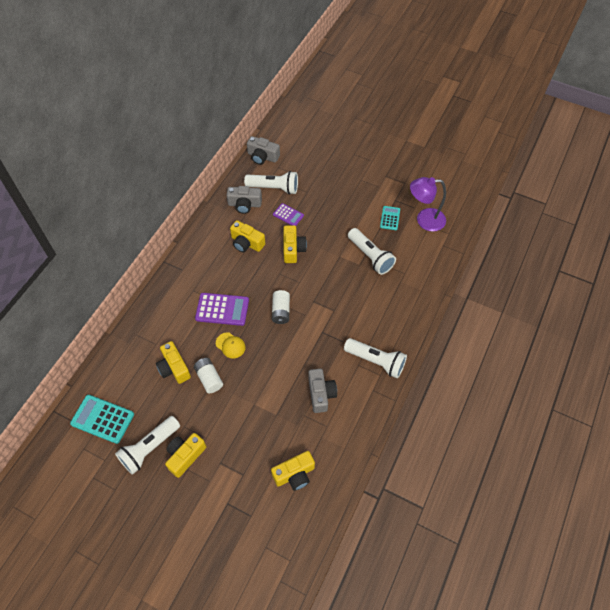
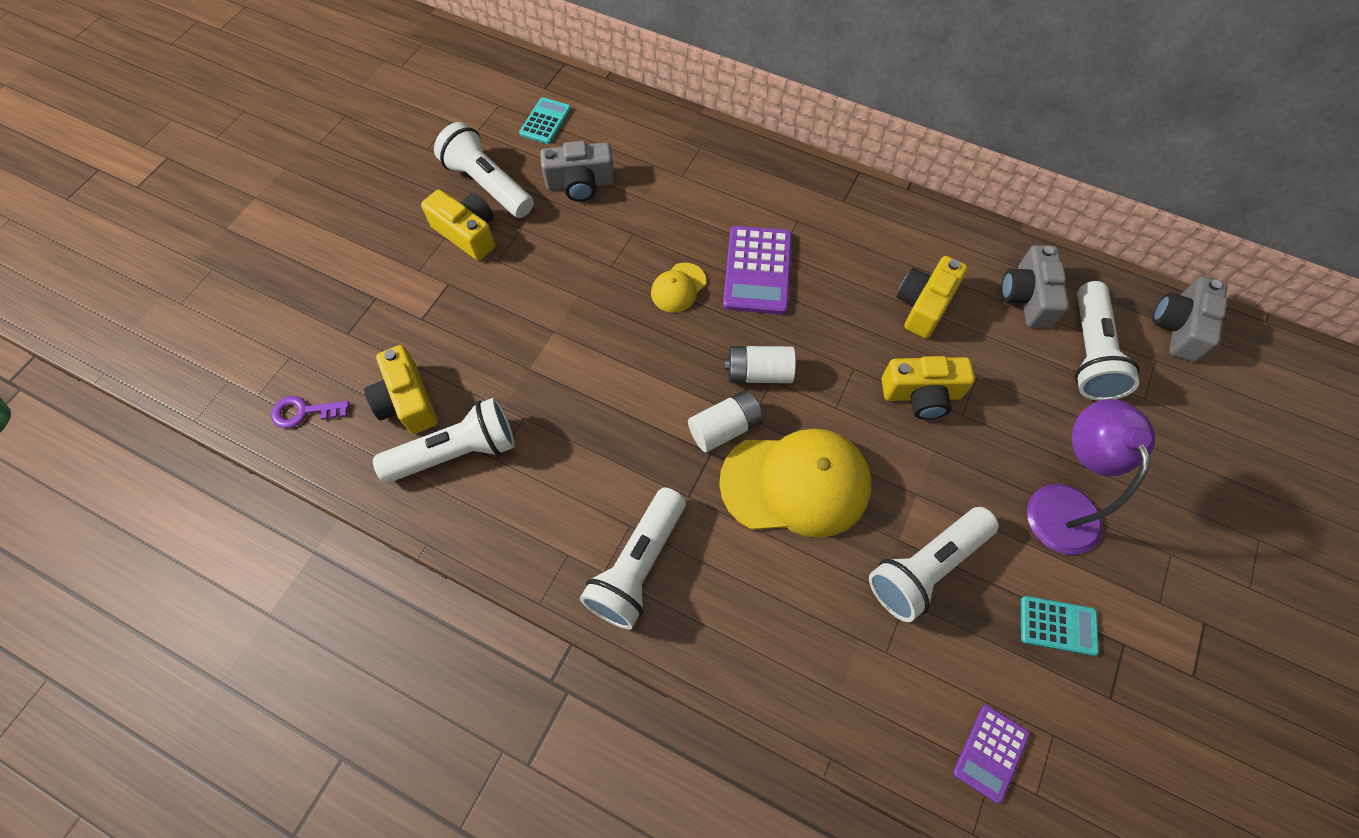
camera: 90 degrees right, 5 degrees up
turquoise calculator [70,395,134,444] -> turquoise calculator [519,97,571,144], size x0.60
yellow camera [156,341,191,384] -> none
white battery [194,358,223,393] -> white battery moved to [688,390,763,453]
purple calculator [273,203,304,226] -> purple calculator moved to [953,705,1030,803]
grey camera [308,369,337,413] -> grey camera moved to [540,141,615,202]
purple lamp [410,177,446,232] -> purple lamp moved to [1027,399,1155,555]
none -> purple key [271,396,349,428]
none -> white flashlight [373,397,515,483]
none -> yellow cap [719,429,871,538]

